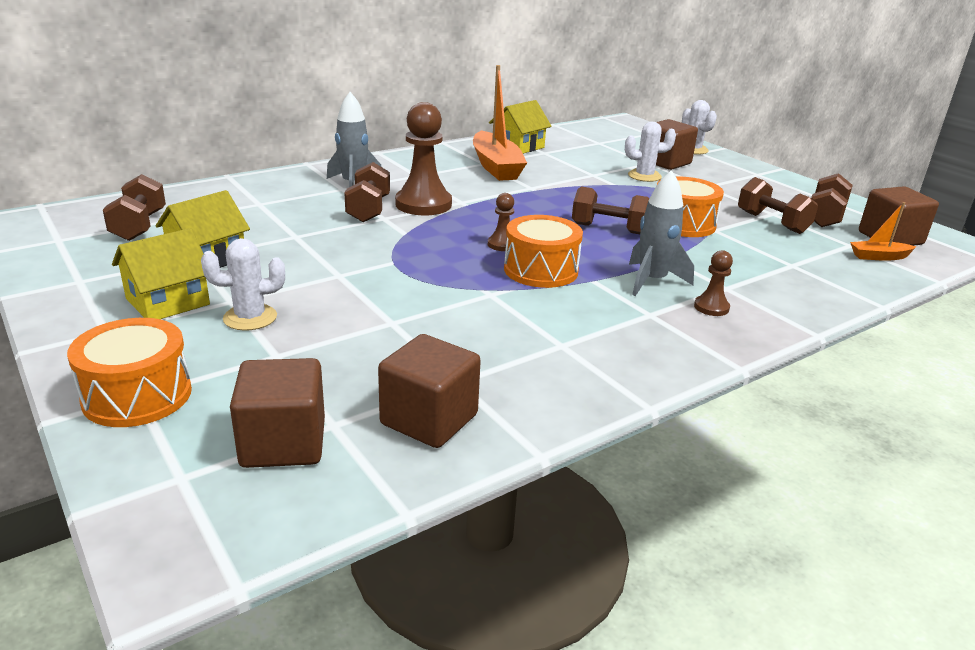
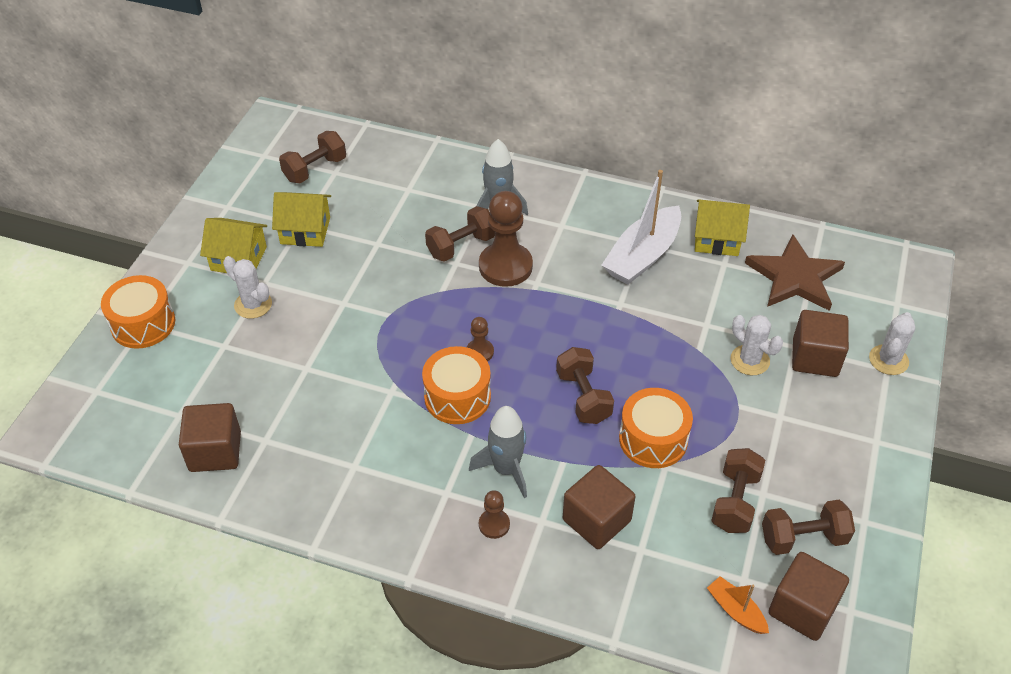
camera: 55 degrees right, 20 degrees up
brown cube [230,358,325,468] -> brown cube moved to [563,465,636,549]
orange boat [473,65,527,181] -> white boat [602,170,681,285]
none -> brown star [745,235,845,311]

